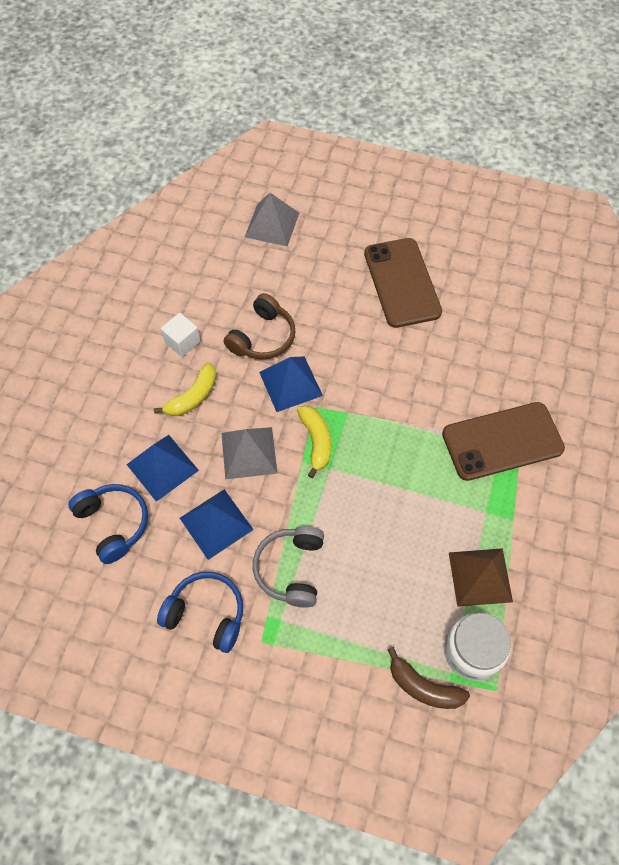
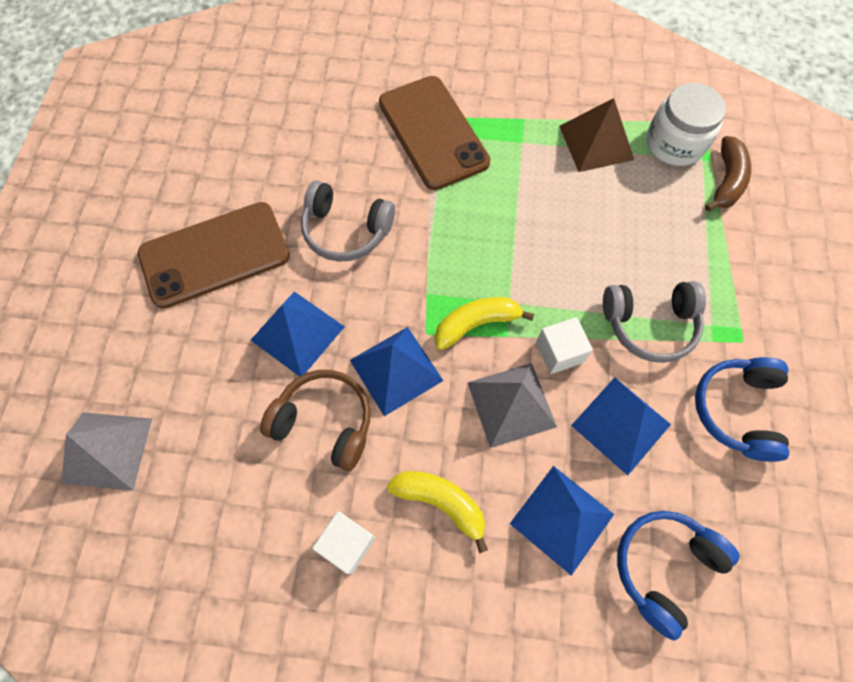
camera: 100 degrees left, 5 degrees up
none -> blue pyramid [251,291,345,376]
none -> grey headphones [301,181,395,262]
none -> white cube [536,317,593,374]

